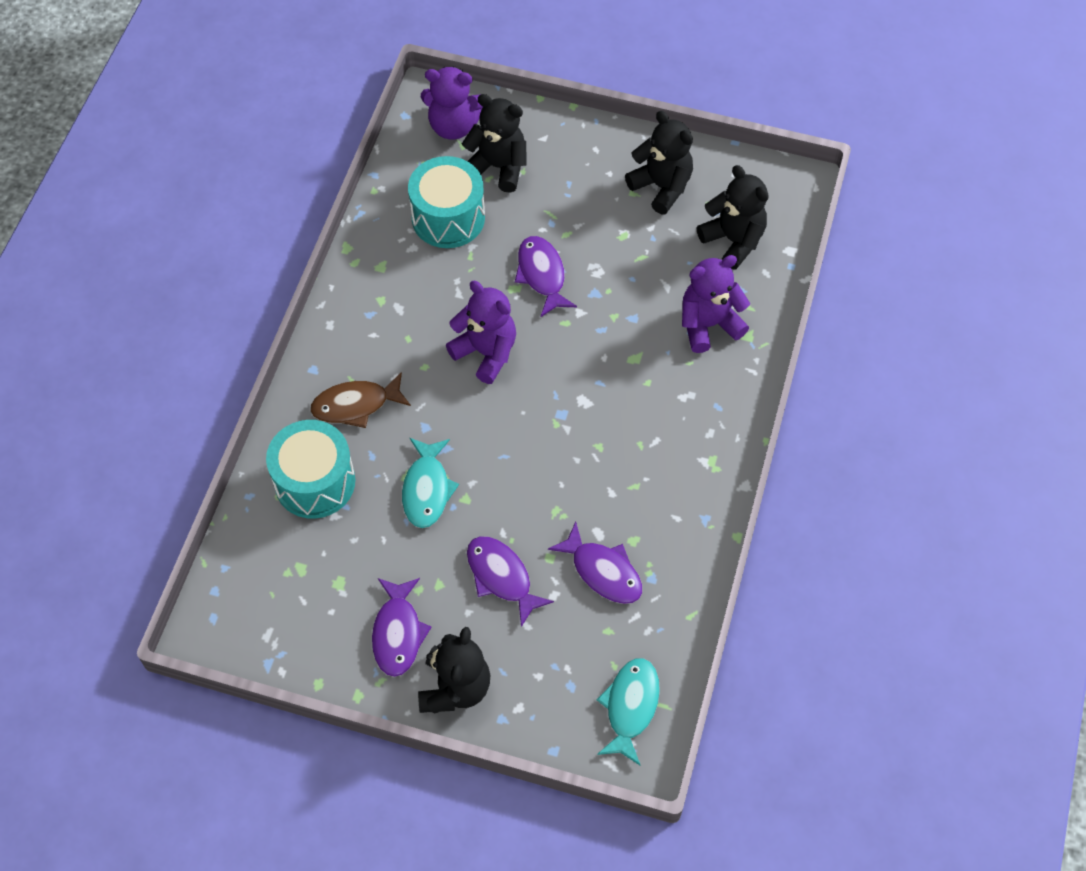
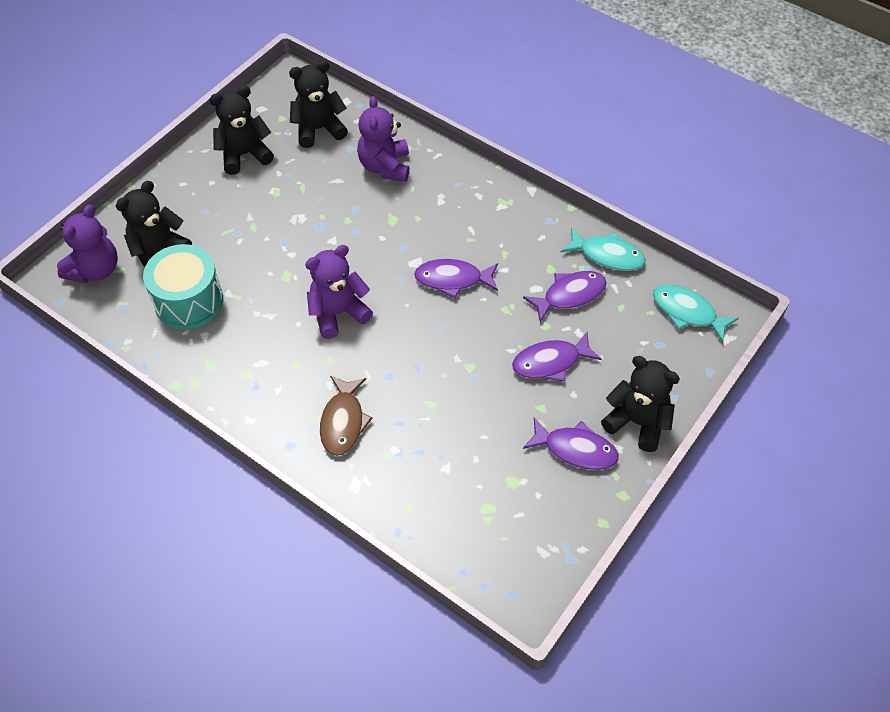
camera: 70 degrees left, 5 degrees down
turquoise drum [266,420,355,519] -> none
turquoise fish [402,438,459,528] -> turquoise fish moved to [560,227,645,271]
purple fish [515,236,577,317] -> purple fish moved to [414,259,498,298]

